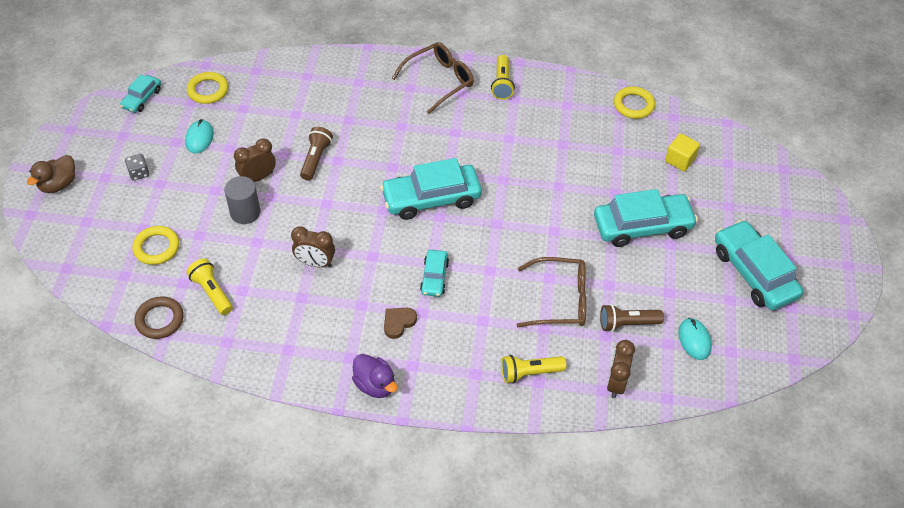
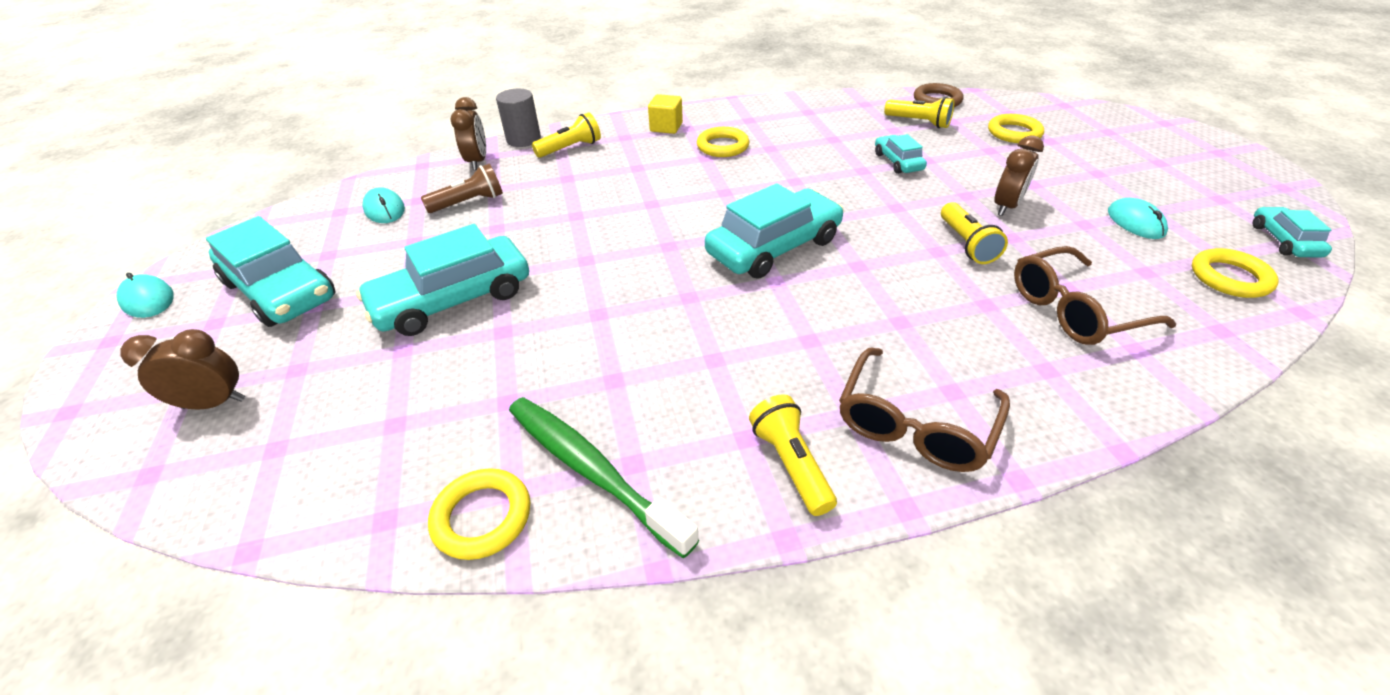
camera: 160 degrees right, 10 degrees down
brown duck [27,155,75,193] -> none
grey dice [125,154,149,181] -> none
grey cylinder [224,176,261,224] -> grey cylinder moved to [496,89,541,147]
brown clock [291,226,335,267] -> brown clock moved to [121,329,245,409]
brown flashlight [300,127,333,181] -> yellow flashlight [941,202,1008,264]
purple duck [352,354,397,398] -> none
brown heart [384,308,417,339] -> yellow ring [697,127,749,157]
turquoise car [420,250,449,297] -> turquoise car moved to [875,134,927,174]
brown glasses [516,257,586,327] -> brown glasses moved to [1014,246,1176,345]
yellow cube [665,133,700,171] -> yellow cube moved to [648,94,683,134]
none -> turquoise mouse [117,273,174,318]
none -> green toothbrush [509,397,699,558]

